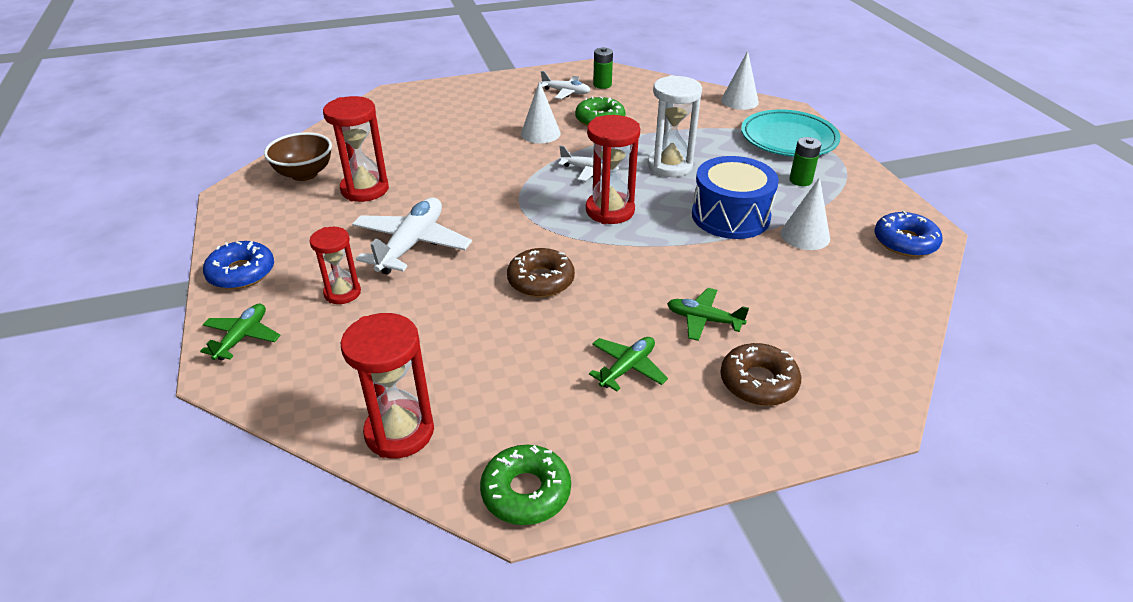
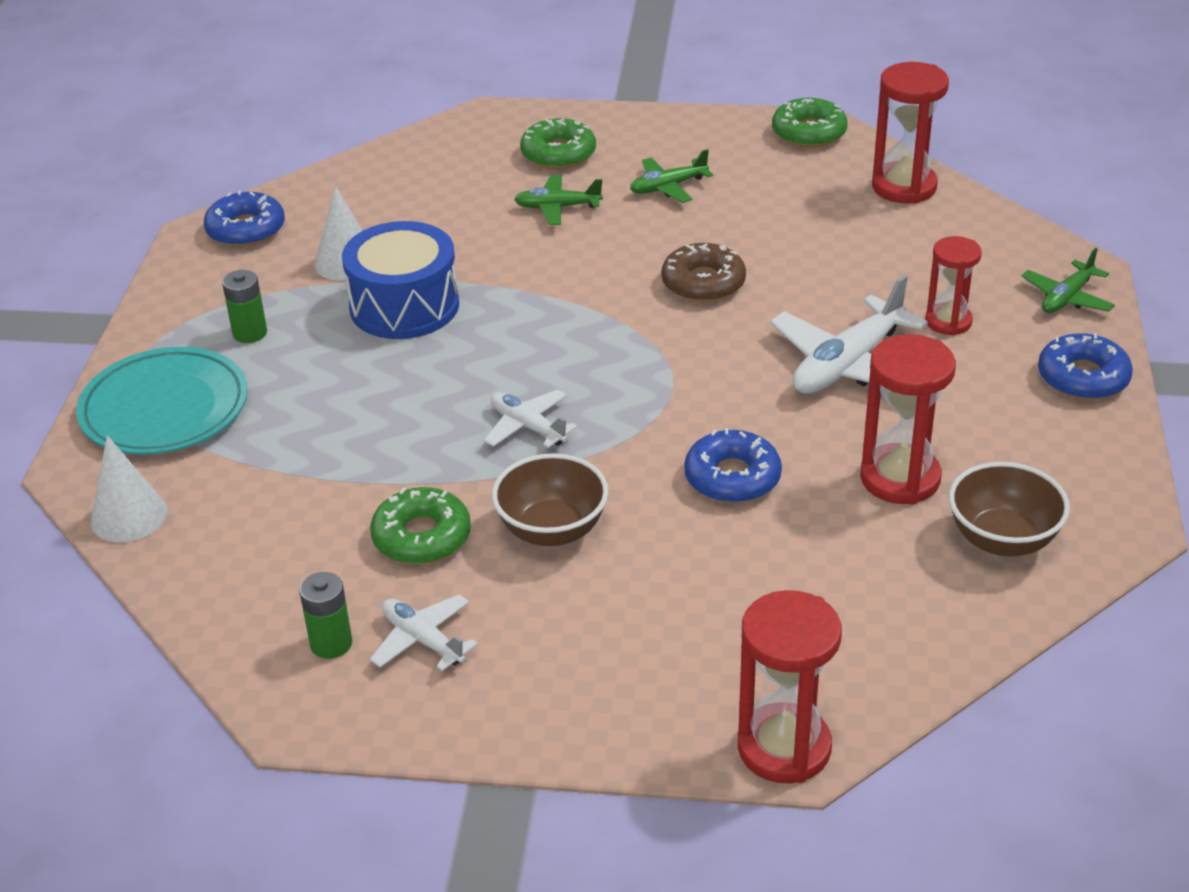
camera: 155 degrees left, 0 degrees up
white cone [521,81,561,143] -> brown bowl [492,453,608,546]
red hourglass [586,115,640,224] -> red hourglass moved to [738,590,842,783]
white hourglass [647,75,702,177] -> none
green plane [667,288,749,341] -> green plane turned 135 degrees clockwise [514,175,603,225]
brown donut [720,343,801,406] -> green donut [520,118,596,169]
none -> blue donut [684,428,782,503]

